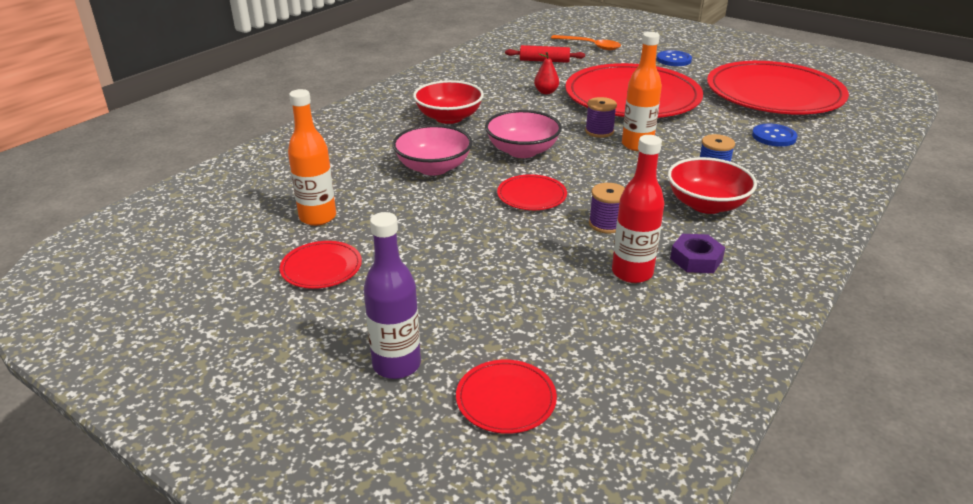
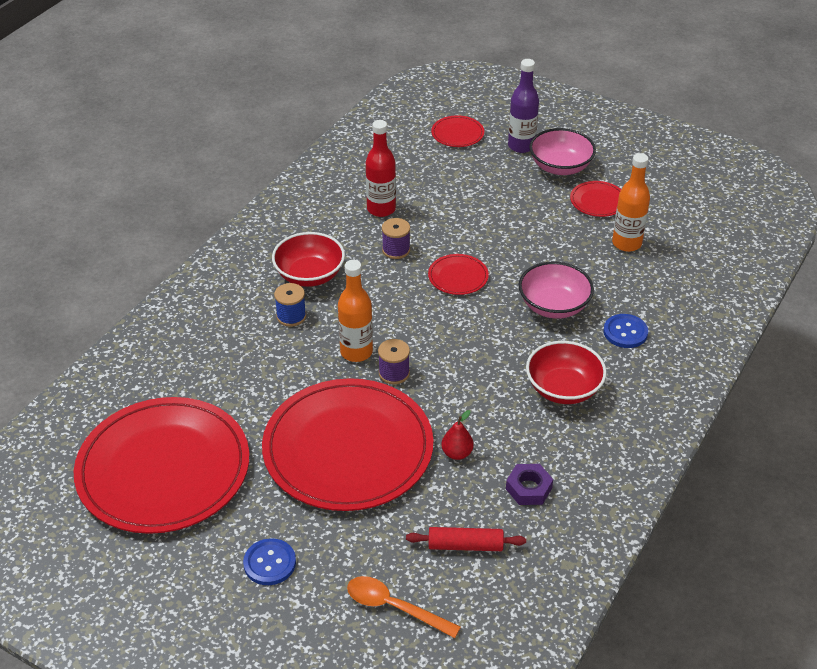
camera: 175 degrees right, 10 degrees up
pink bowl [485,110,562,158] -> pink bowl moved to [529,128,596,175]
purple nut [670,234,725,273] -> purple nut moved to [506,464,553,505]
blue button [752,124,797,147] -> blue button moved to [603,314,648,348]

